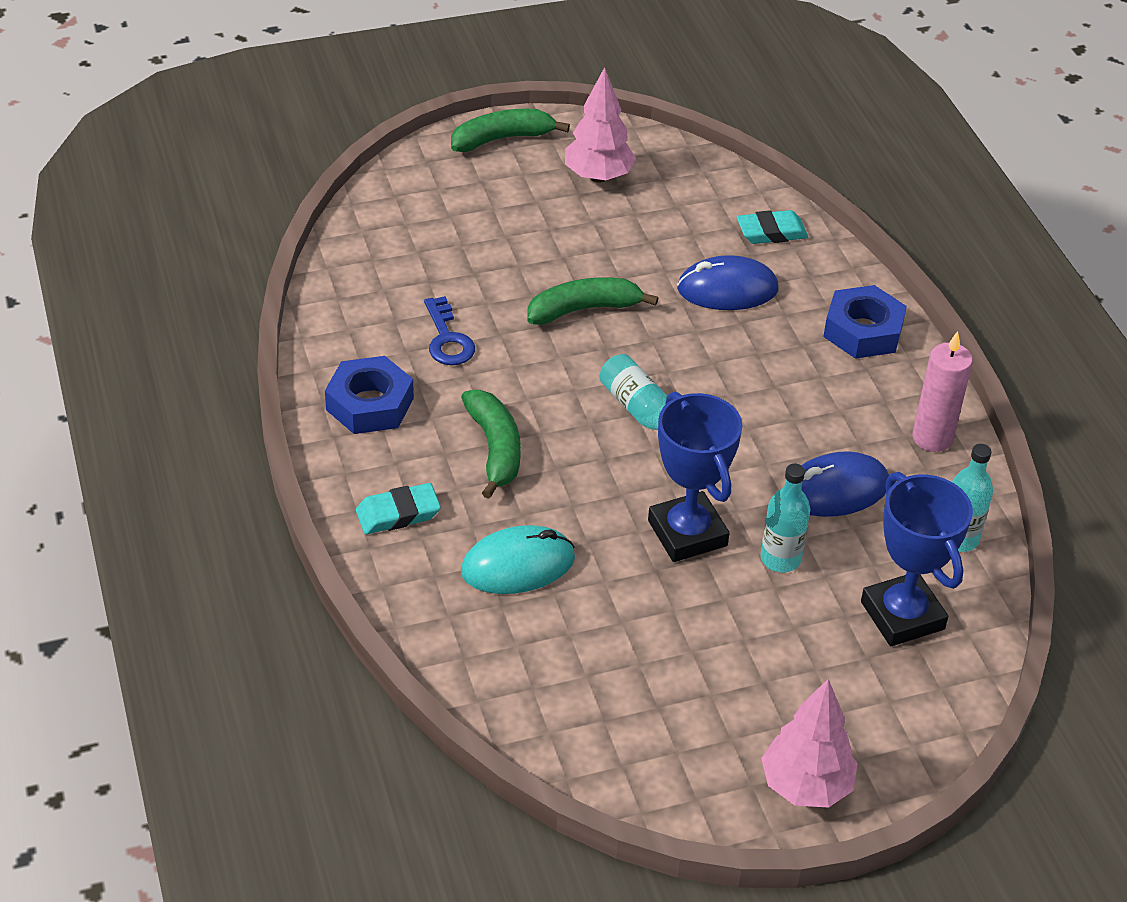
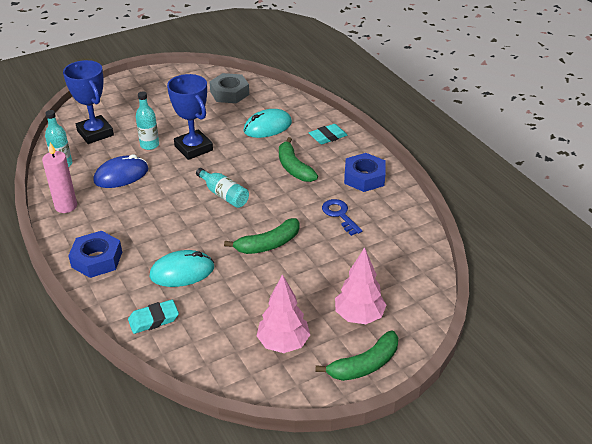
camera: 170 degrees right, 5 degrees down
blue mouse [677,255,779,310] -> turquoise mouse [150,250,214,287]
pink tree [761,679,858,807] -> pink tree moved to [335,247,386,324]
none -> grey nut [209,73,249,103]

